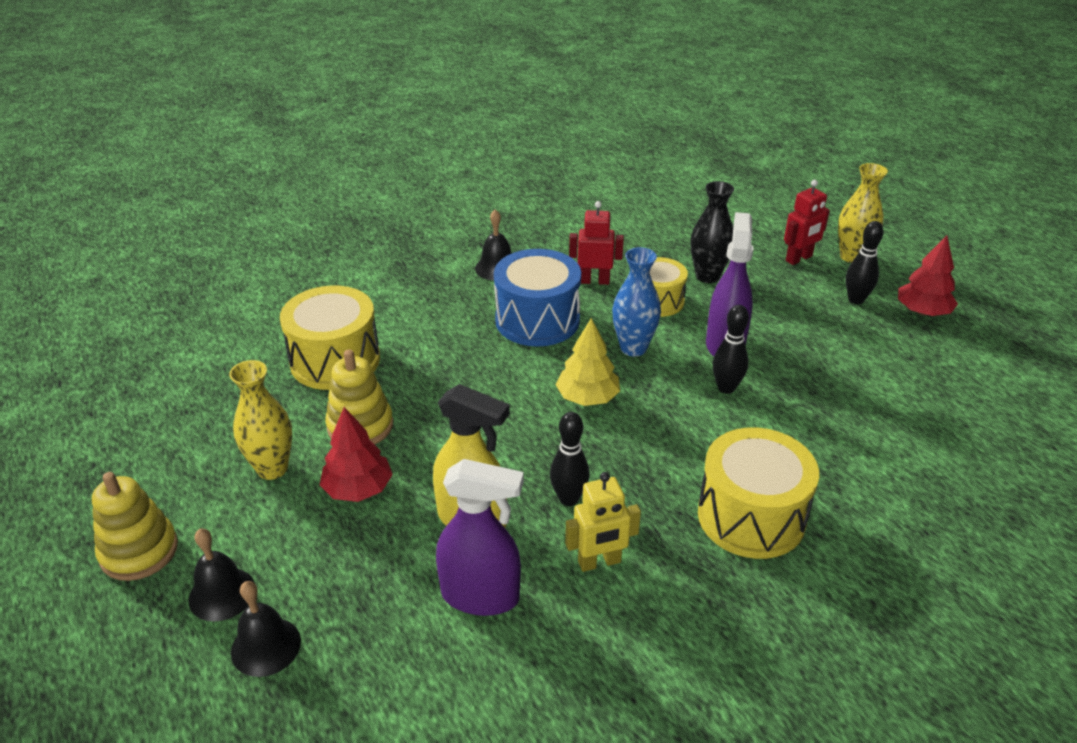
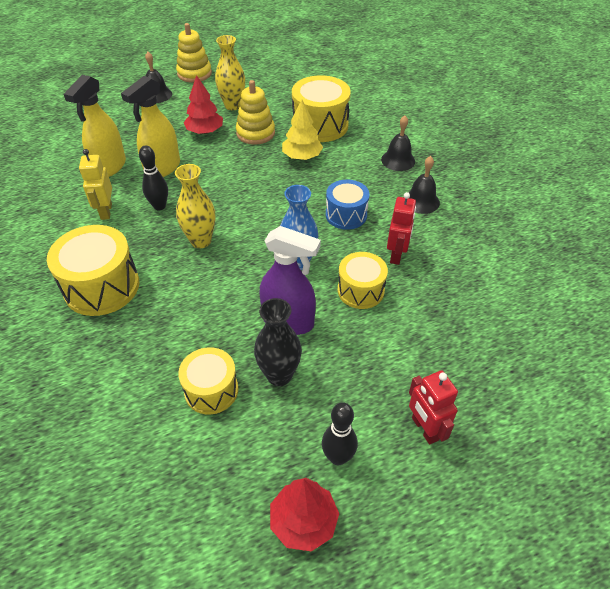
camera: 100 degrees right, 10 degrees up
black bell [231,581,301,677] -> black bell moved to [381,116,415,171]
purple spray bottle [436,459,524,616] -> yellow spray bottle [64,75,126,177]
blue drum [494,249,581,347] -> blue drum [326,179,369,230], size x0.63
yellow tree [555,318,620,406] -> yellow tree moved to [282,100,323,160]
black vase [691,181,734,283] -> black vase moved to [254,298,302,386]
black bowling pin [713,305,749,394] -> none
yellow vase [838,163,888,263] -> yellow vase moved to [175,164,215,248]
none -> yellow drum [178,347,238,415]

